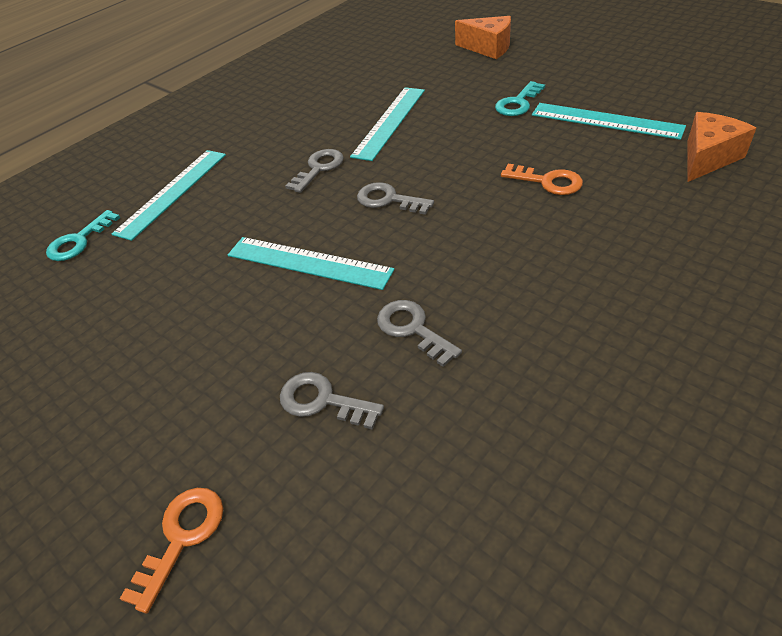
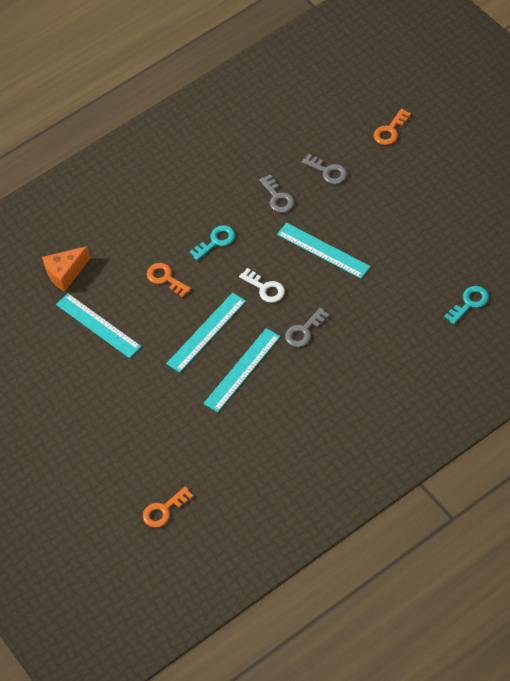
camera: 165 degrees left, 10 degrees up
turquoise ruler [112,150,226,241] -> turquoise ruler moved to [166,293,246,373]
grey key [357,182,434,215] -> white key [239,268,285,303]
orange cheese [455,16,511,59] -> none
turquoise key [495,81,545,116] -> turquoise key moved to [189,225,235,260]
none -> orange key [143,486,194,528]

